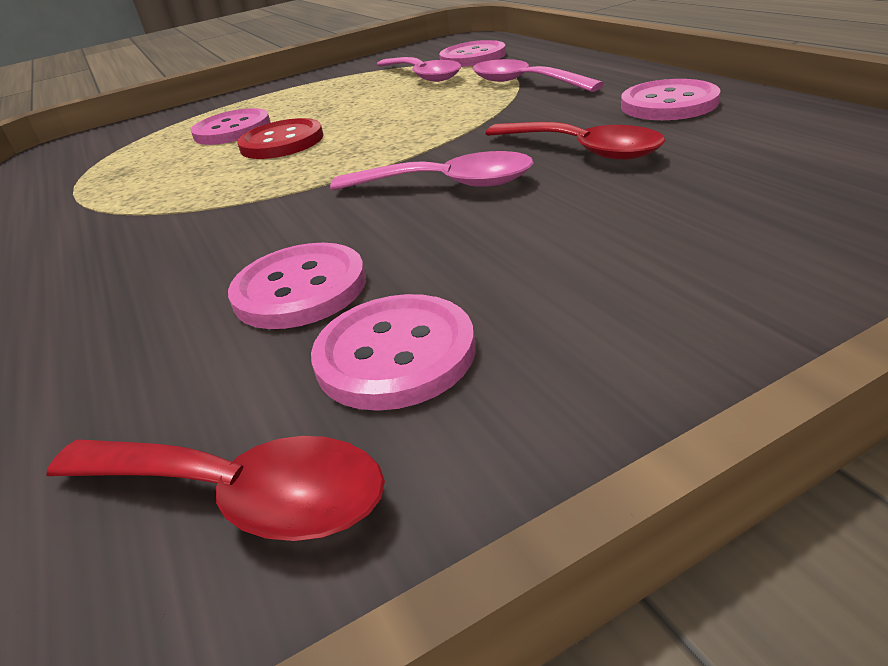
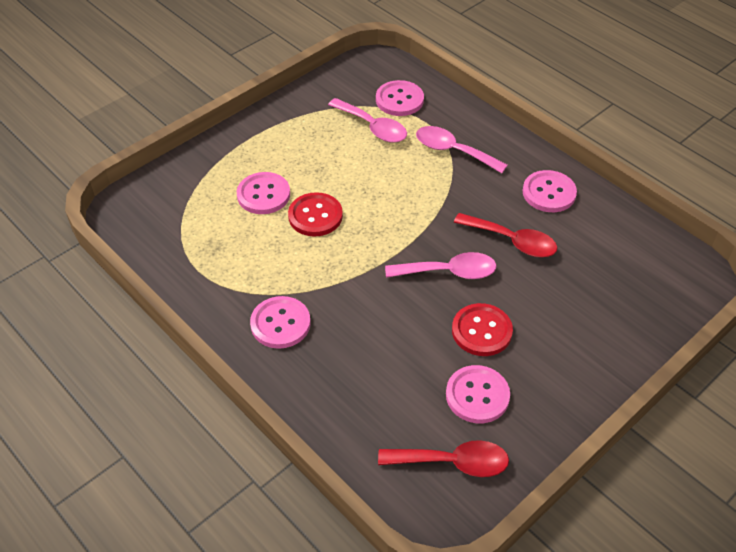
camera: 20 degrees left, 15 degrees up
pink button [228,243,366,329] -> pink button moved to [250,296,311,349]
none -> red button [452,303,513,356]

